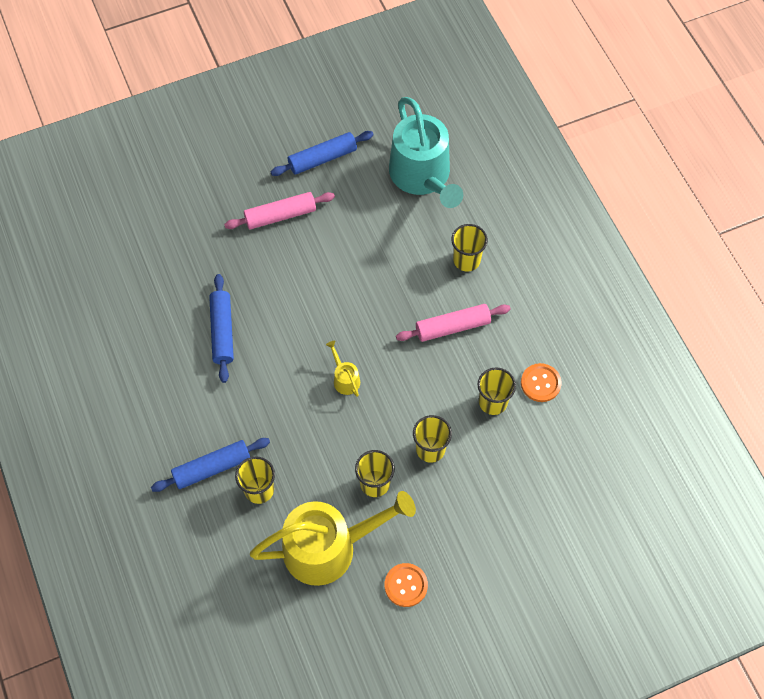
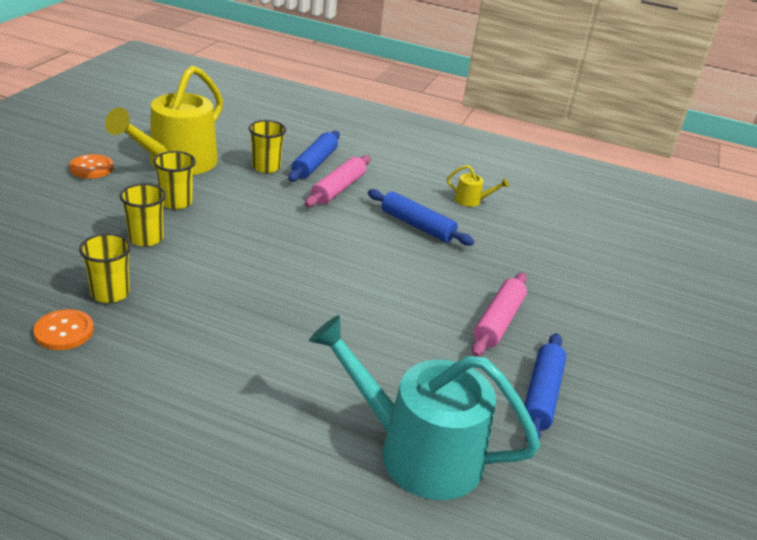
camera: 130 degrees right, 30 degrees down
yellow watering can [326,341,360,397] -> yellow watering can moved to [447,165,509,207]
pink rolling pin [396,304,511,342] -> pink rolling pin moved to [305,155,370,207]
yellow cup [451,224,488,272] -> none

